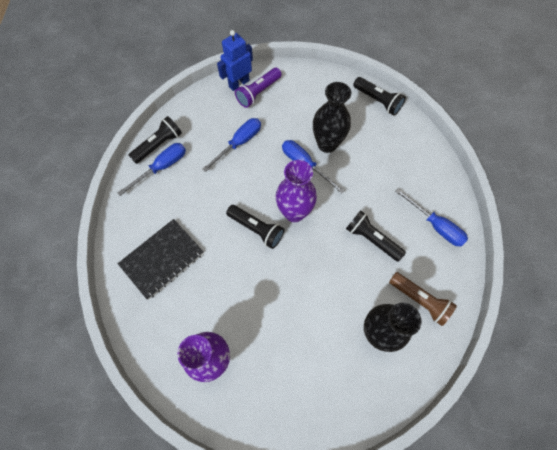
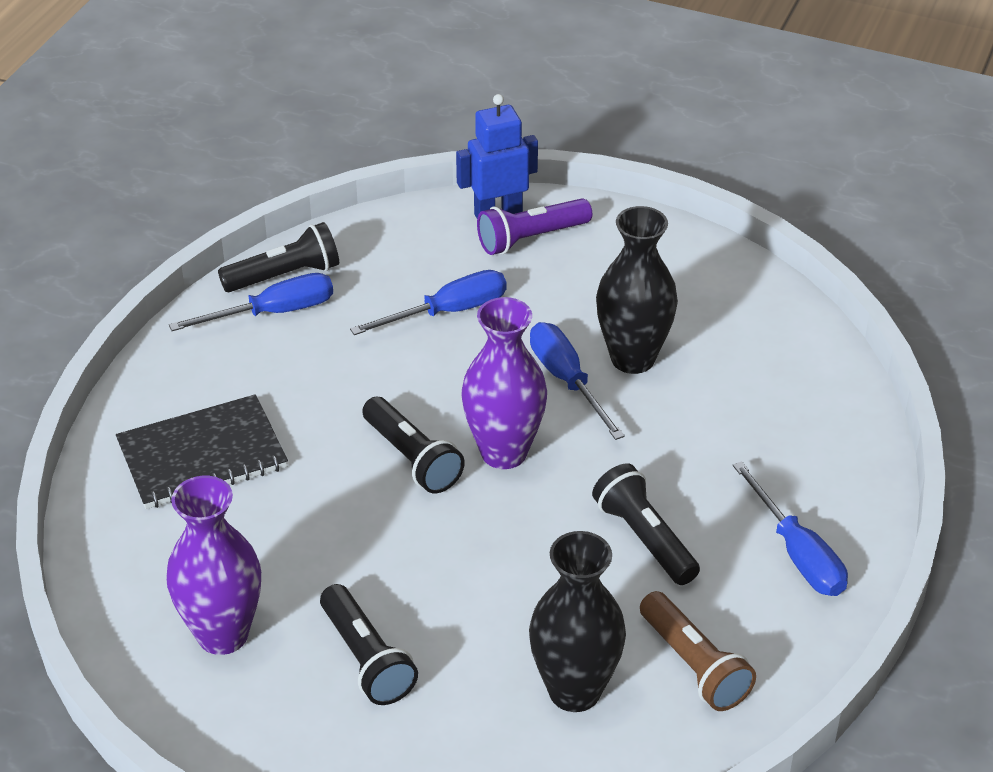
camera: 20 degrees right, 25 degrees down
black flashlight [353,77,406,116] -> black flashlight moved to [320,584,418,705]

